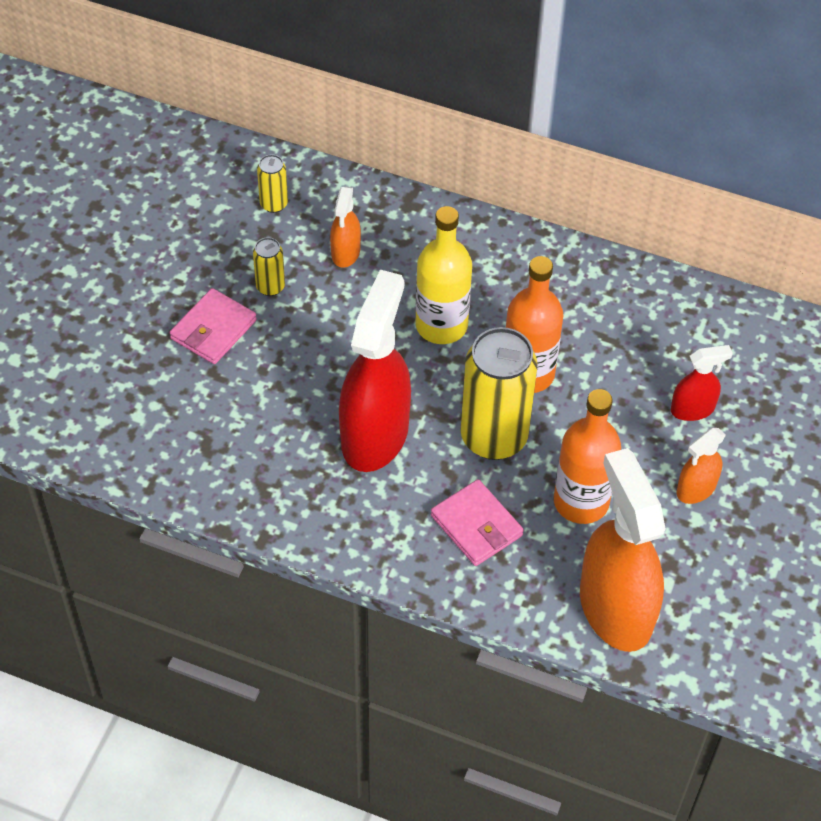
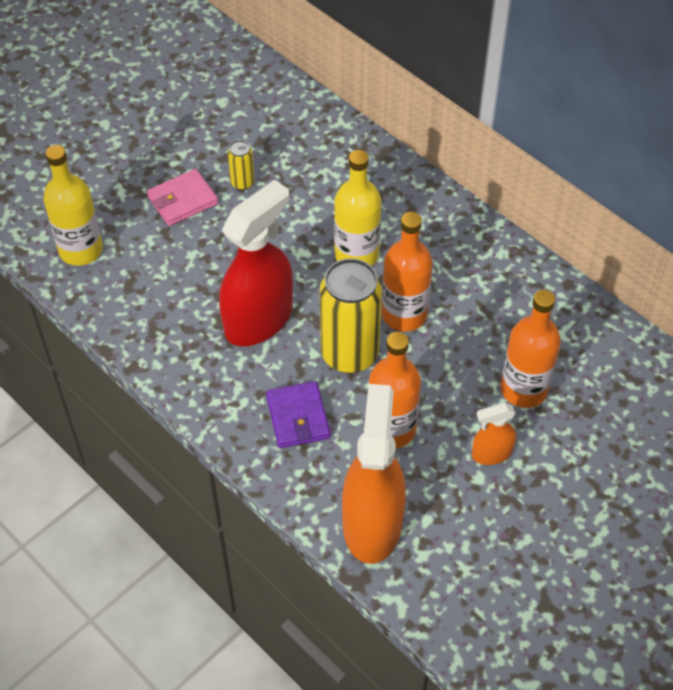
camera: 25 degrees right, 0 degrees up
yellow can [257,154,288,213] -> none
orange spray bottle [330,186,361,268] -> none
pink wallet [431,479,524,566] -> purple wallet [266,381,330,448]
red spray bottle [671,345,733,421] -> orange bottle [501,290,561,408]
none -> yellow bottle [43,145,103,266]

